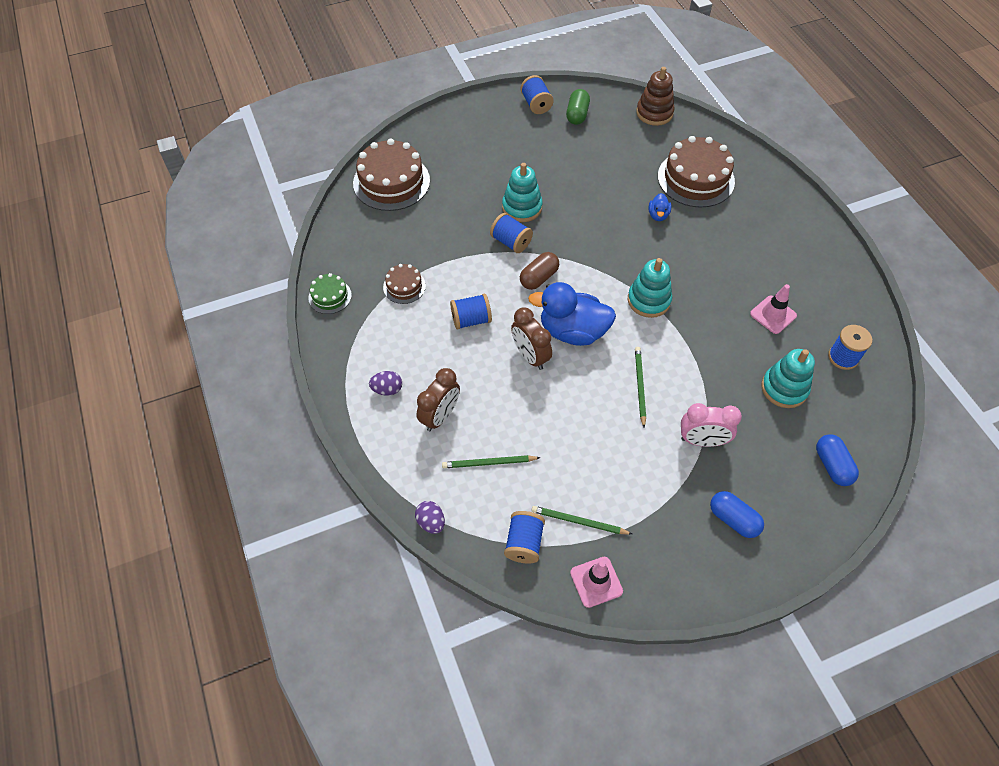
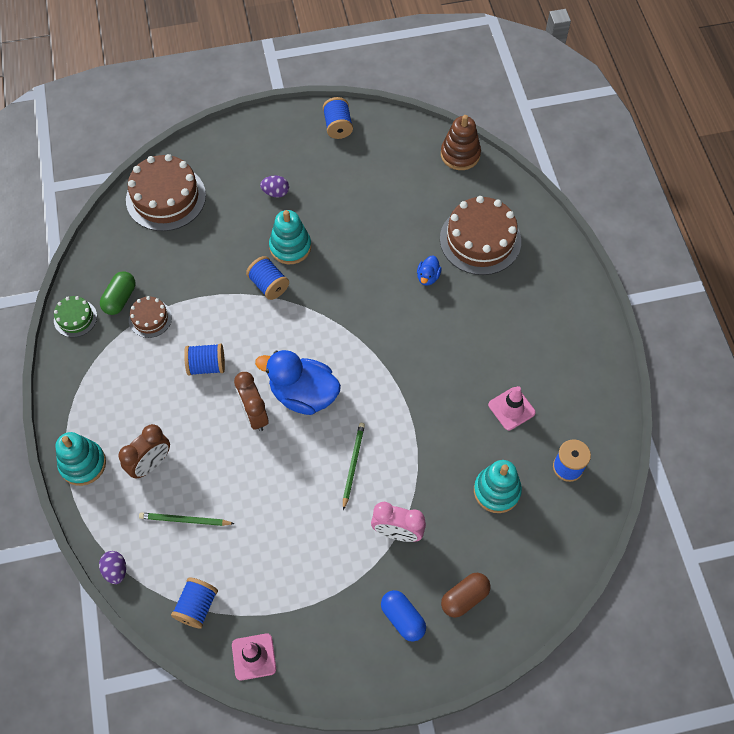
camera: 10 degrees right, 5 degrees up
purple egg [369,371,402,396] -> purple egg moved to [260,175,289,198]
brown capsule [520,252,559,290] -> brown capsule moved to [441,573,491,618]
green pencil [532,506,632,535] -> none
green capsule [566,89,590,125] -> green capsule moved to [100,271,135,315]
turquoise stacking toy [628,258,672,318] -> turquoise stacking toy moved to [55,432,106,486]
blue capsule [816,434,859,486] -> none

